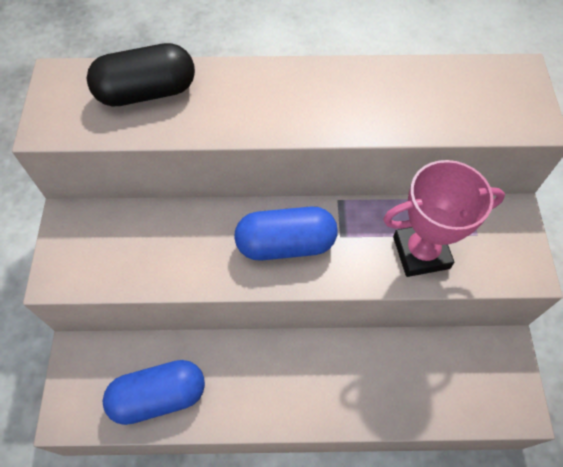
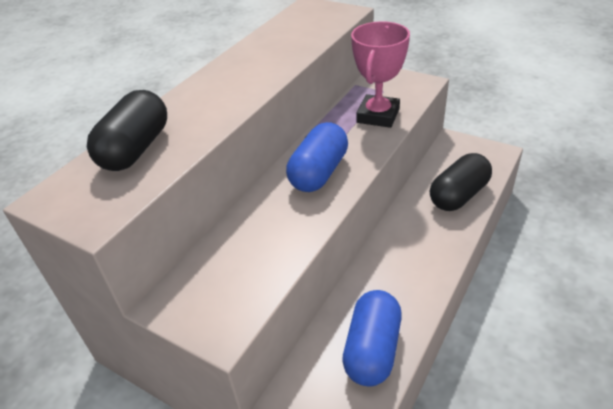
camera: 55 degrees left, 20 degrees down
none -> black capsule [430,153,492,211]

